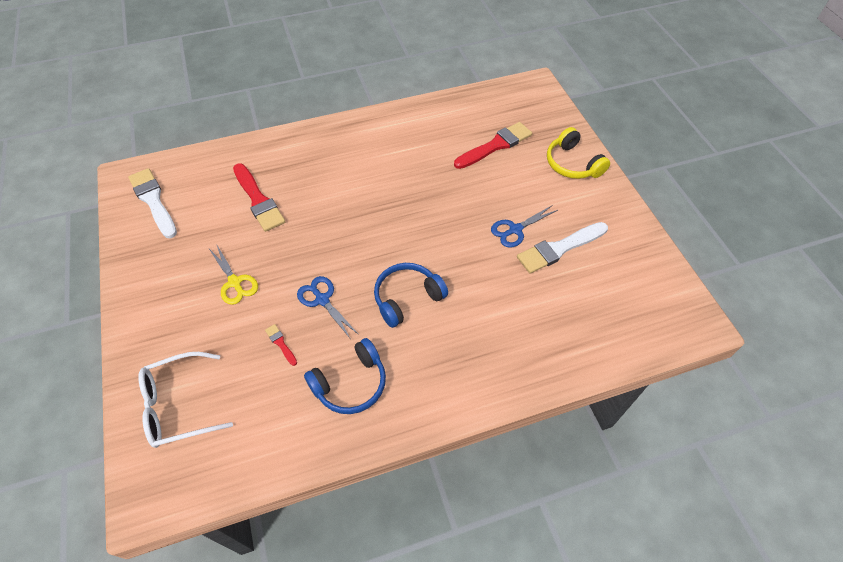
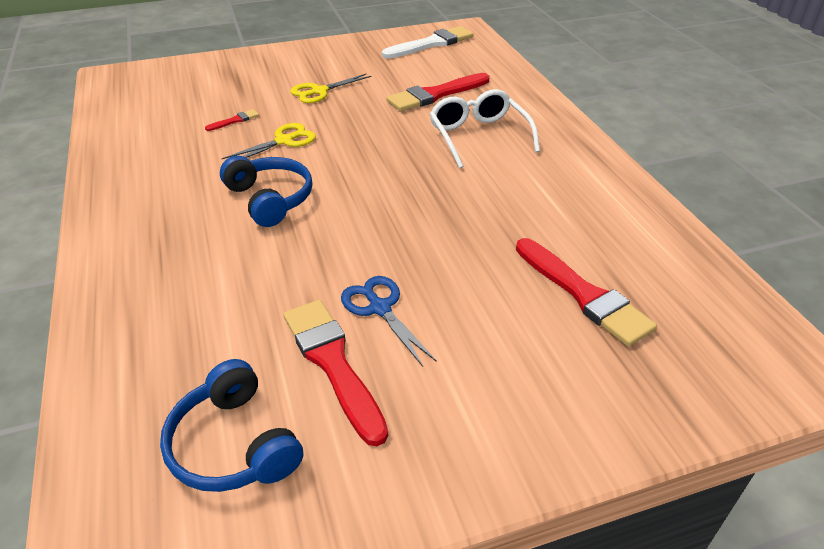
camera: 90 degrees right, 15 degrees down
white glasses [138,352,233,448] -> white glasses moved to [430,89,540,168]
blue scissors [297,276,359,338] -> yellow scissors [222,123,316,159]
blue headphones [304,338,386,414] -> blue headphones moved to [160,359,303,492]
white brush [517,222,608,273] -> red brush [283,300,388,446]
yellow headphones [547,127,610,179] -> none

